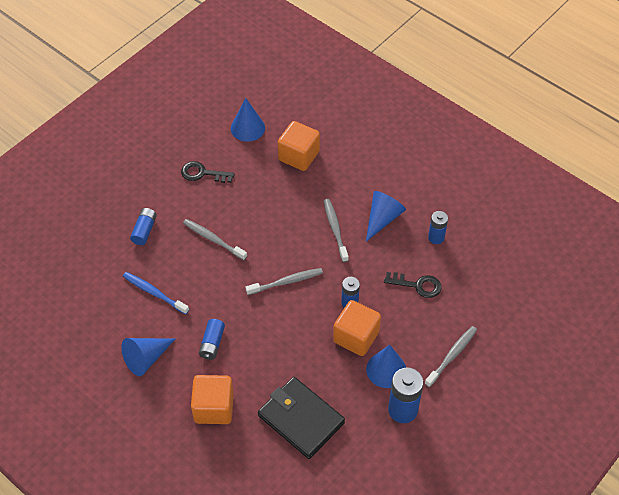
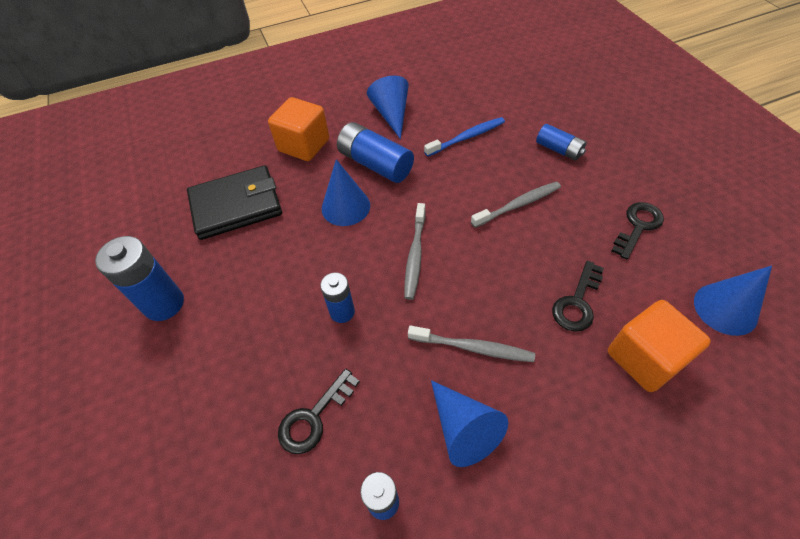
camera: 120 degrees right, 0 degrees up
blue battery [199,319,225,360] -> blue battery [337,122,414,183], size x1.64
orange cube [333,300,381,356] -> none
blue cone [366,345,406,388] -> blue cone moved to [322,159,370,226]
grey toothbrush [424,326,477,387] -> none
none -> black key [552,261,604,331]

